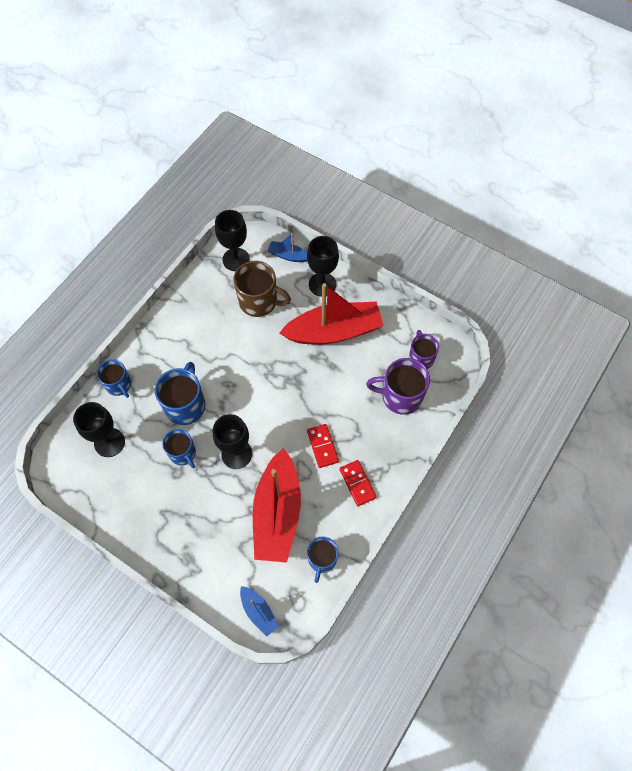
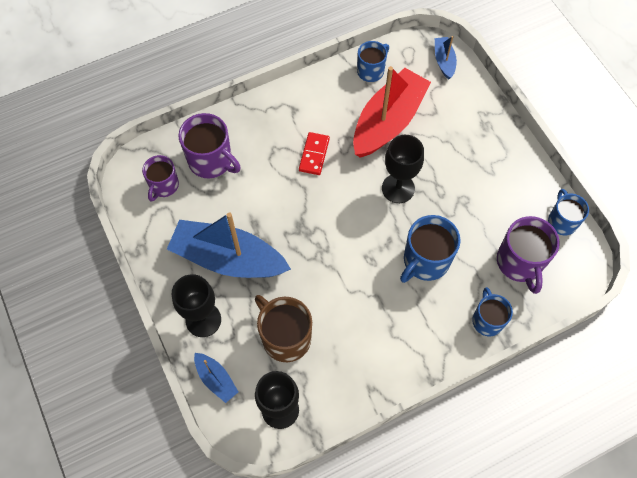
camera: 150 degrees left, 0 degrees up
black goblet [73,402,125,457] -> purple mug [497,216,560,294]
blue mug [162,429,196,468] -> blue mug moved to [548,189,589,235]
red boat [279,283,384,345] -> blue boat [167,212,291,278]
red domino [339,460,376,506] -> none

